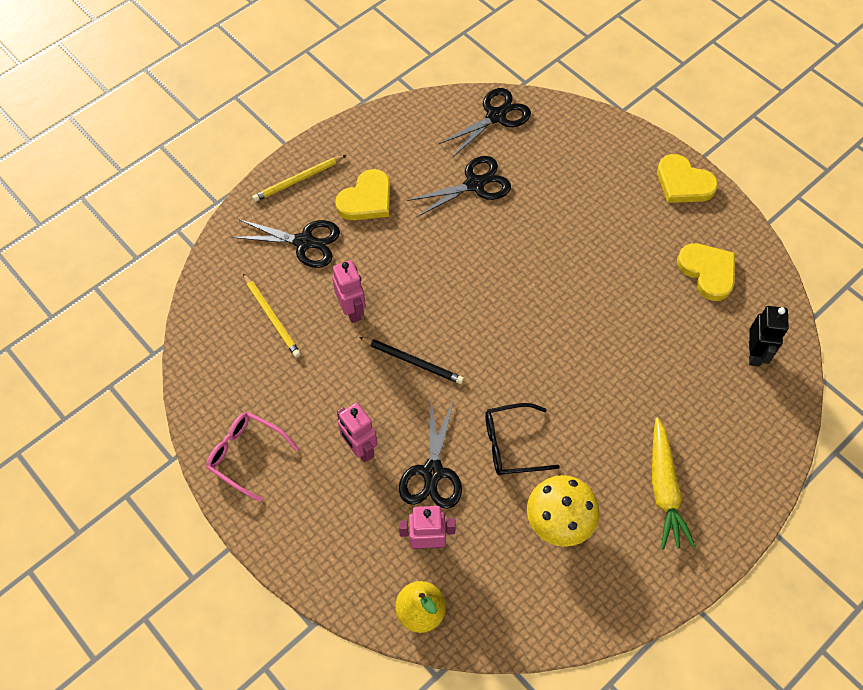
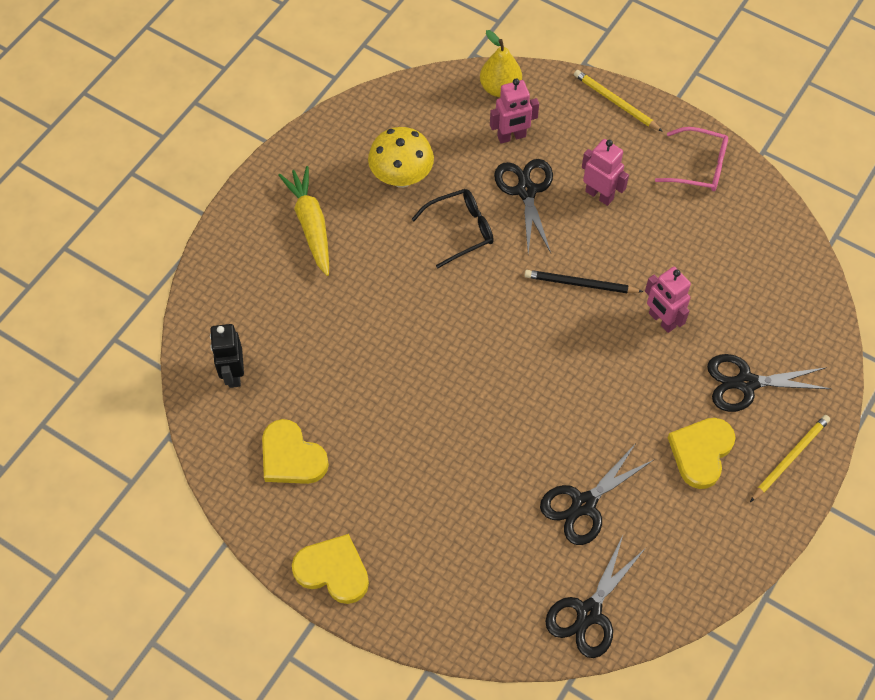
camera: 165 degrees right, 0 degrees up
yellow pencil [243,273,301,358] -> yellow pencil moved to [574,70,663,132]

